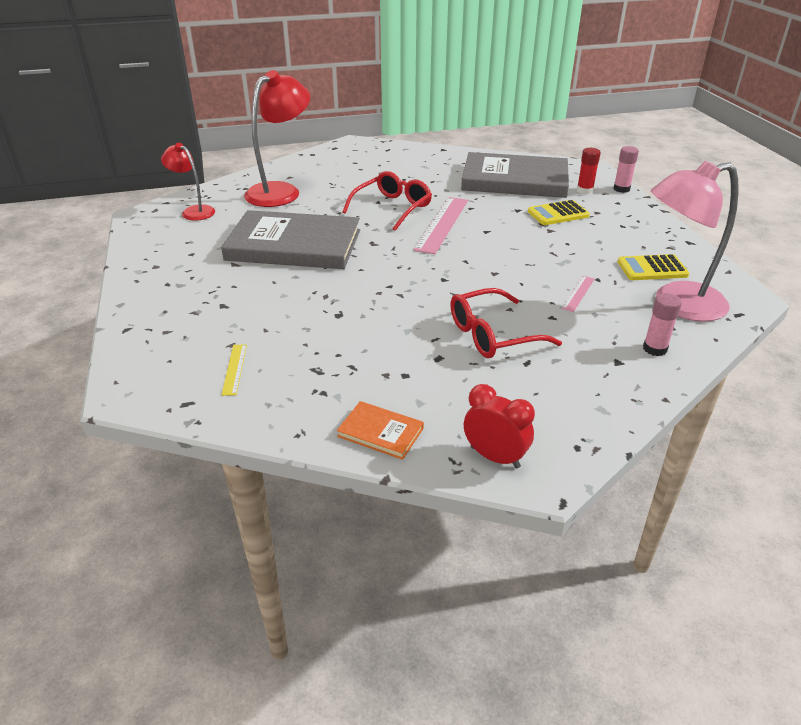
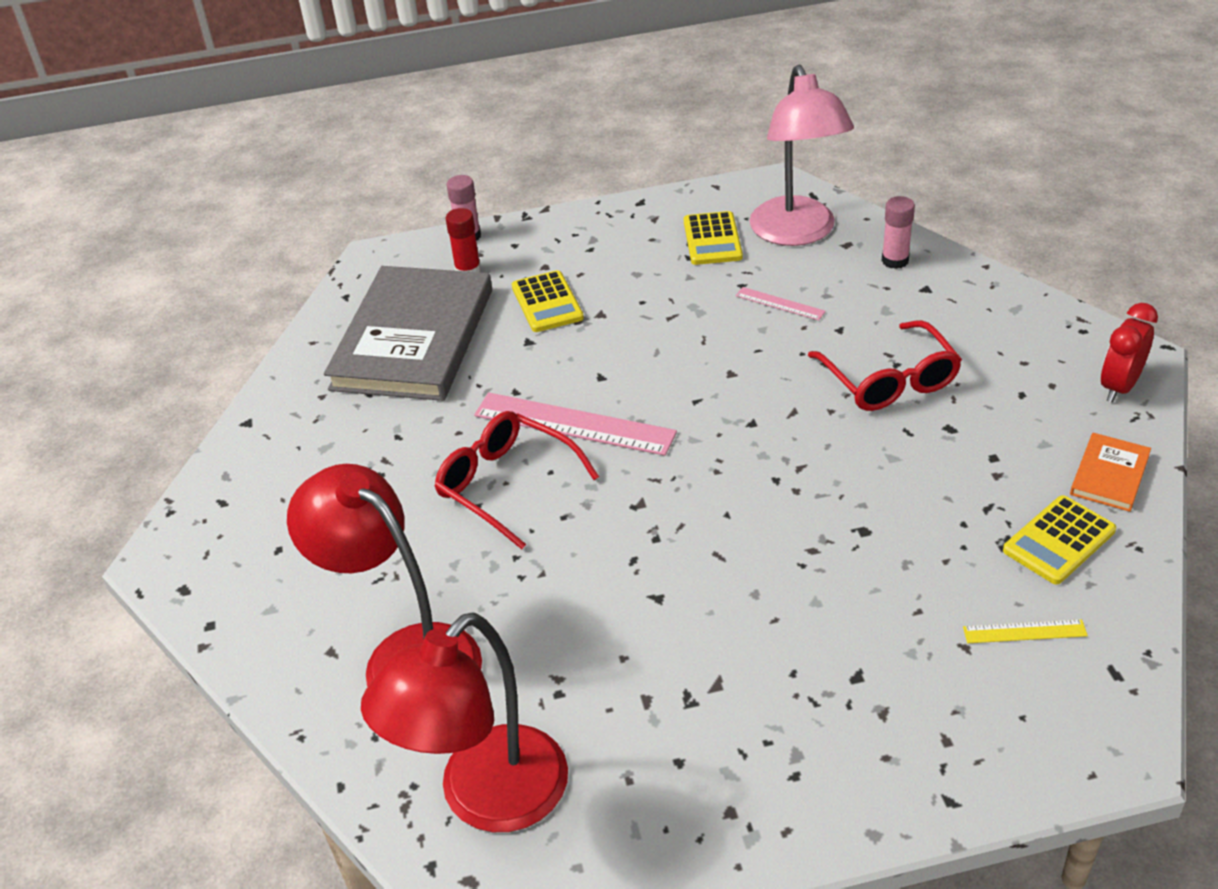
camera: 85 degrees left, 5 degrees up
red lamp [161,143,215,220] -> red lamp [361,612,568,832], size x1.75
grey book [221,210,360,269] -> none
none -> yellow calculator [1003,495,1116,585]

